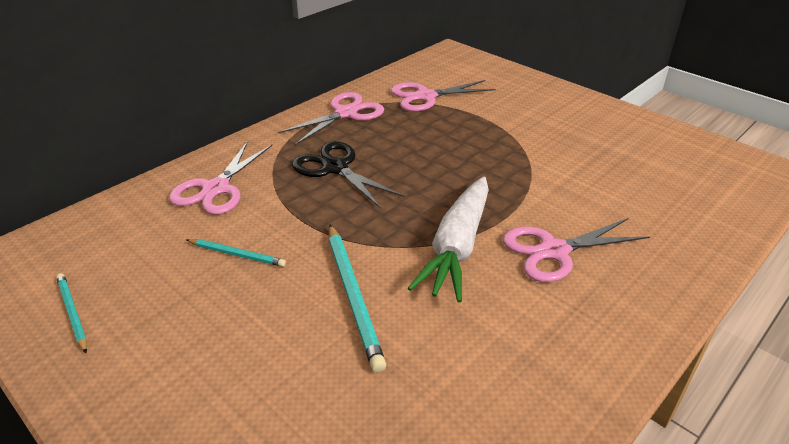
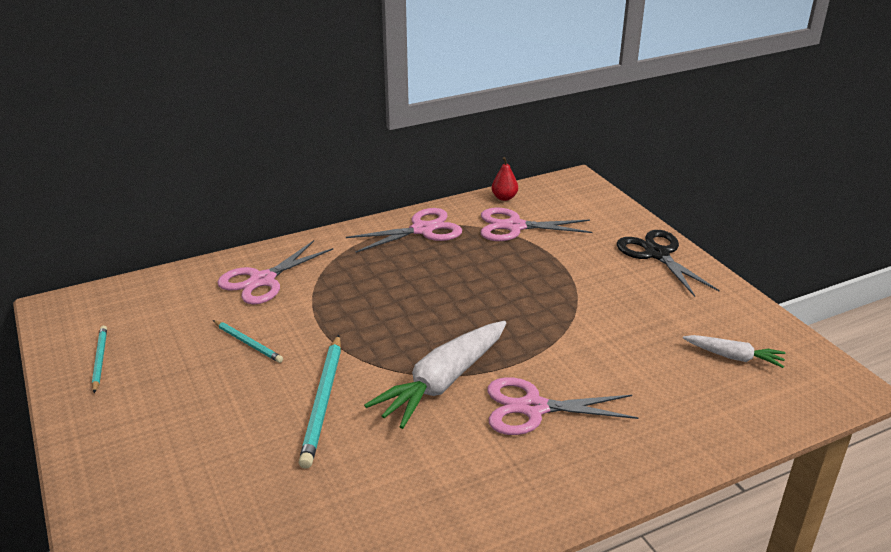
camera: 20 degrees right, 5 degrees down
black scissors [292,141,404,209] -> black scissors moved to [617,230,720,297]
none -> red pear [492,157,518,201]
none -> white carrot [683,335,786,368]

